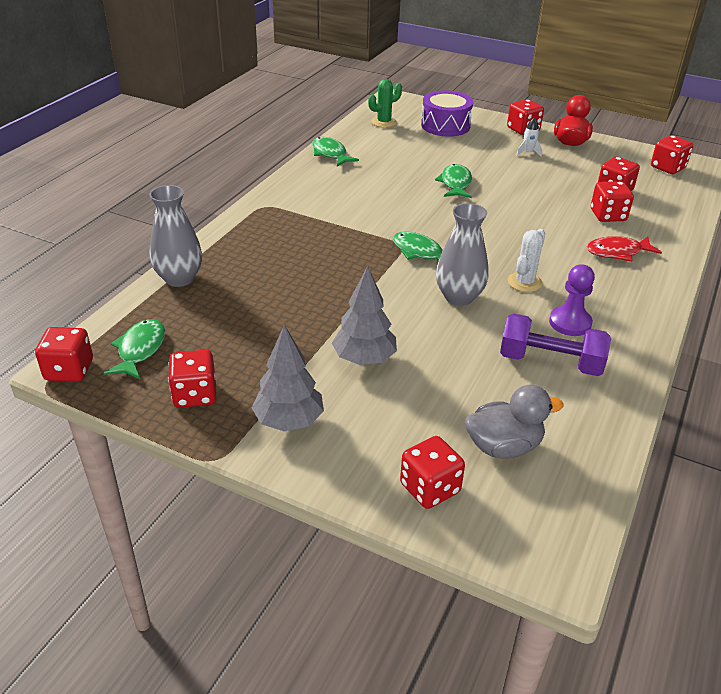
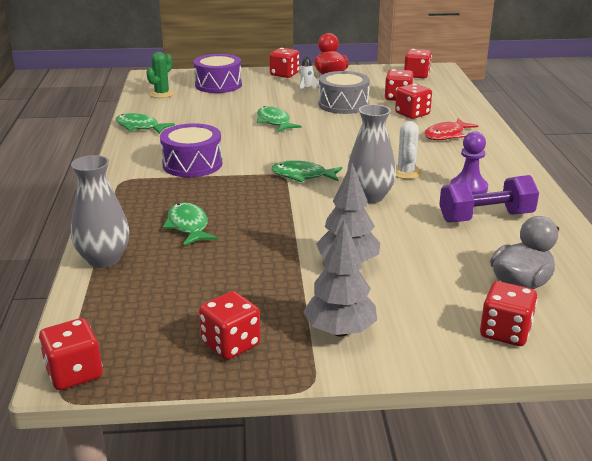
camera: 30 degrees left, 10 degrees down
green fish [104,319,165,379] -> green fish moved to [163,203,217,246]
none -> purple drum [160,123,222,177]
none -> grey drum [319,71,370,114]

